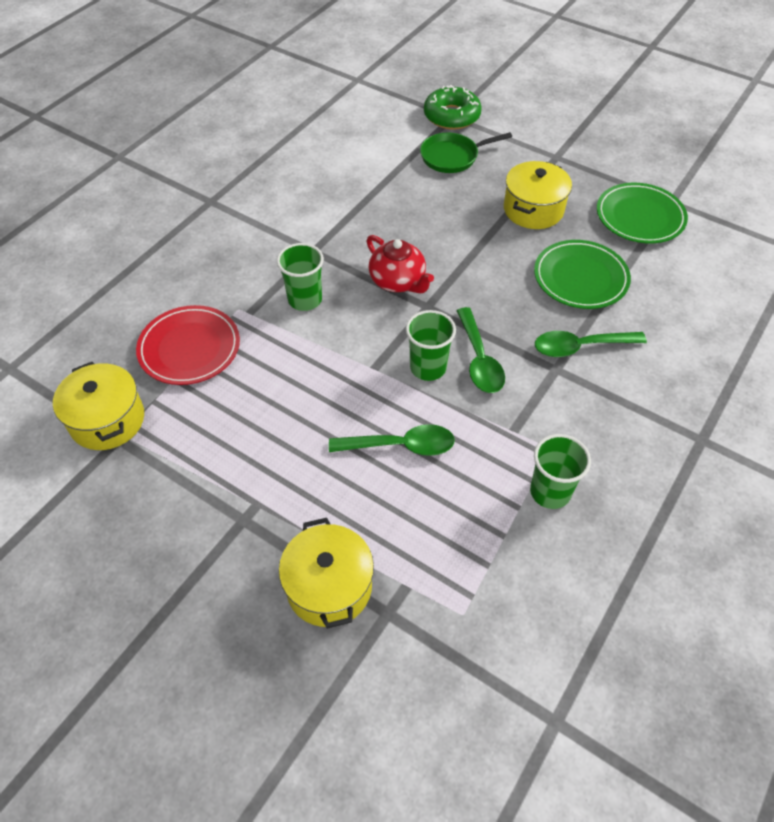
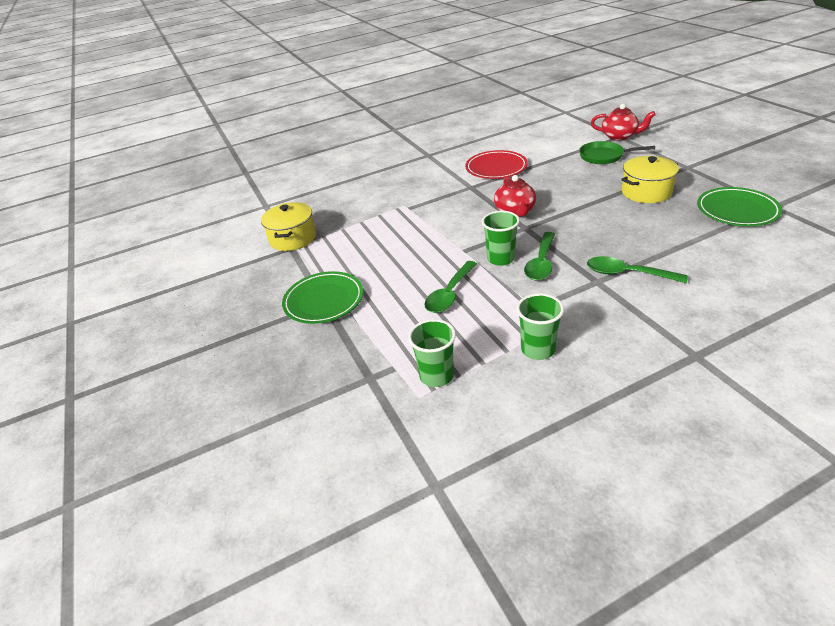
camera: 35 degrees right, 15 degrees down
red plate [136,305,240,385] -> red plate moved to [465,150,528,179]
green cup [277,243,324,311] -> green cup moved to [408,319,456,387]
yellow pot [279,518,374,629] -> none
green spoon [329,424,455,456] -> green spoon turned 90 degrees clockwise [424,261,477,313]
green donut [424,85,482,130] -> red teapot [591,104,656,141]
green plate [534,240,631,309] -> green plate moved to [282,271,363,324]

